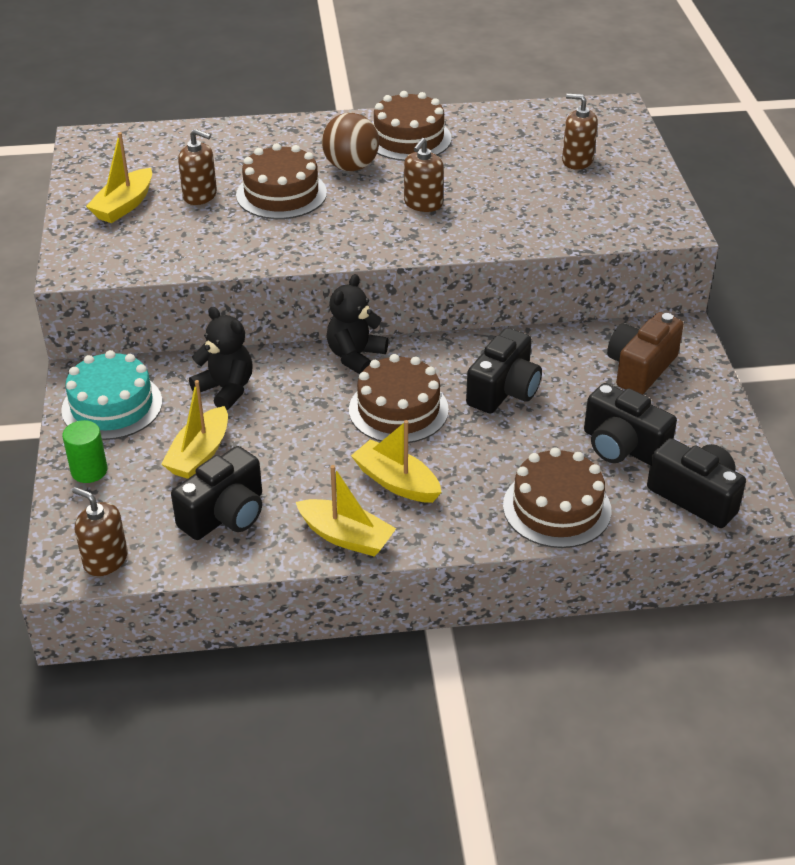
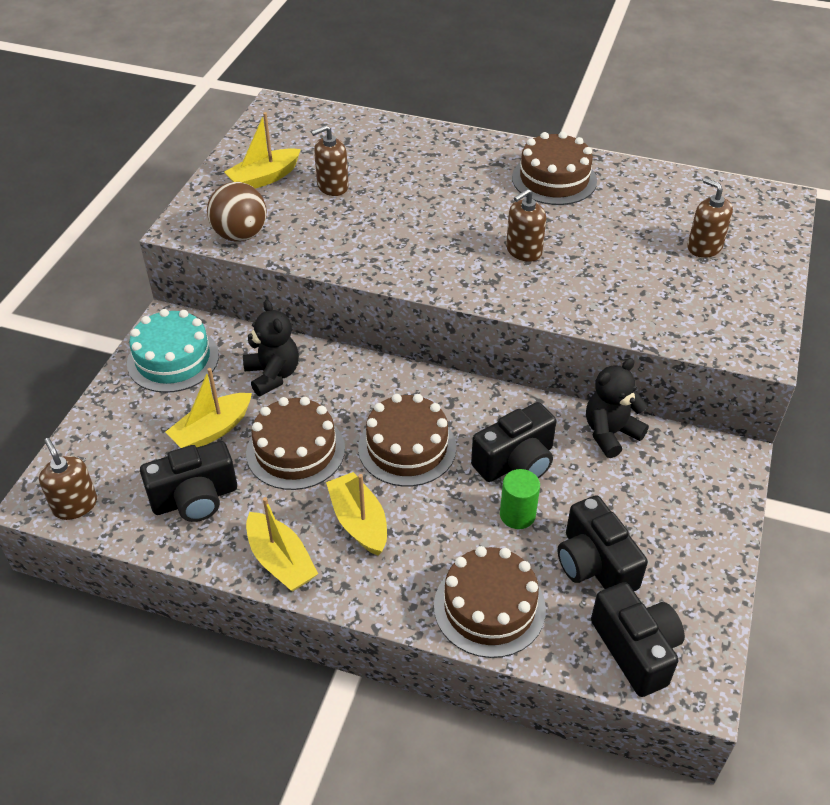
camera: 25 degrees right, 5 degrees up
green cylinder [62,420,108,483] -> green cylinder moved to [500,469,540,529]
brown soap dispenser [178,129,217,205] -> brown soap dispenser turned 105 degrees clockwise [311,125,349,196]
brown cake [236,143,327,219] -> brown cake moved to [246,397,345,490]
brown ball [322,113,379,171] -> brown ball moved to [207,182,267,242]
black teddy bear [327,274,389,374] -> black teddy bear moved to [586,358,649,458]
brown camera [607,312,684,395] -> none

